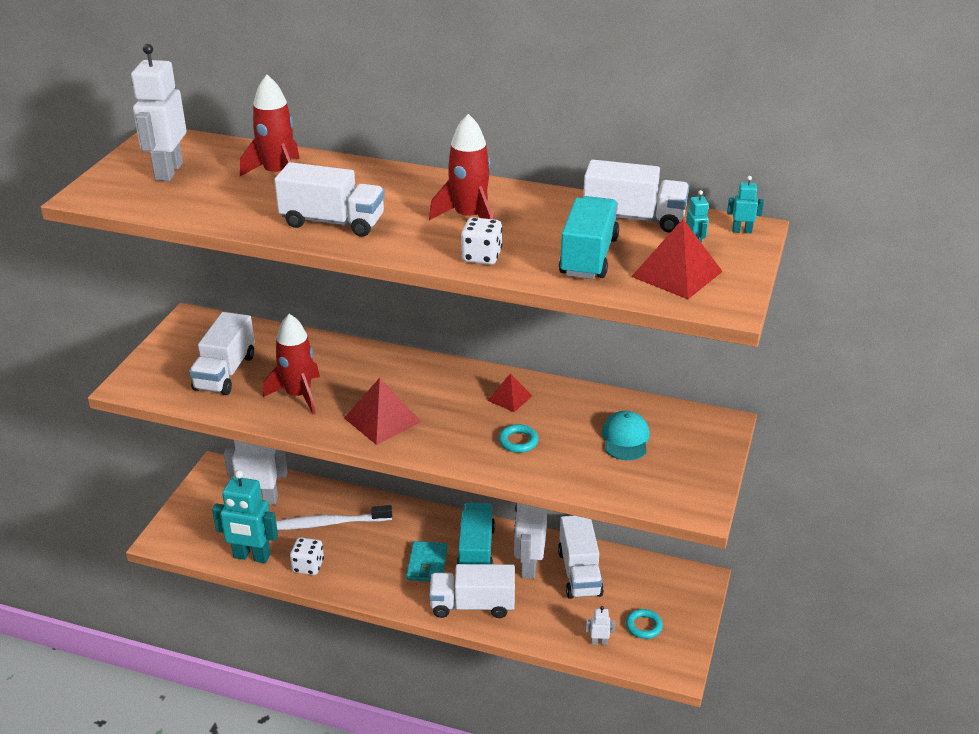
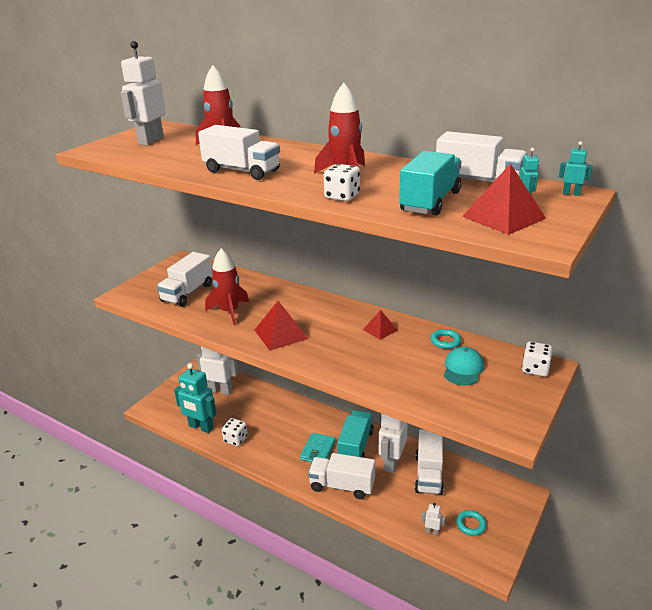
camera: 15 degrees right, 5 degrees down
white toothbrush [276,505,392,530] -> none
turquoise ring [499,424,538,453] -> turquoise ring moved to [431,329,461,349]
none -> white dice [522,341,553,377]

